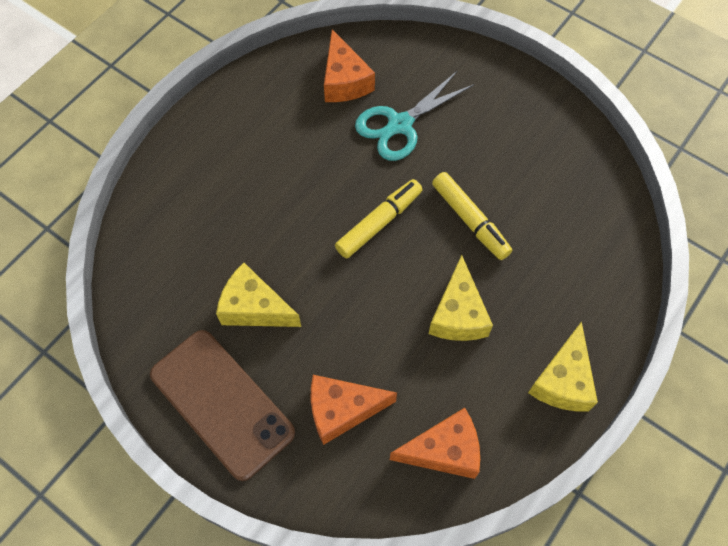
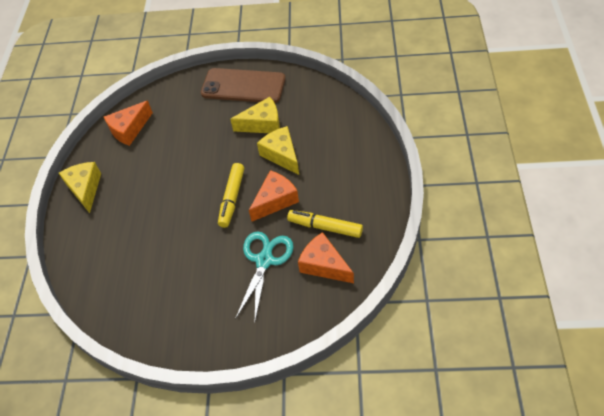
camera: 150 degrees right, 10 degrees down
orange cheese [311,375,397,445] -> orange cheese moved to [249,170,299,222]
yellow cheese [429,255,493,341] -> yellow cheese moved to [257,126,299,175]
yellow marker [432,172,512,260] -> yellow marker moved to [287,210,363,238]

